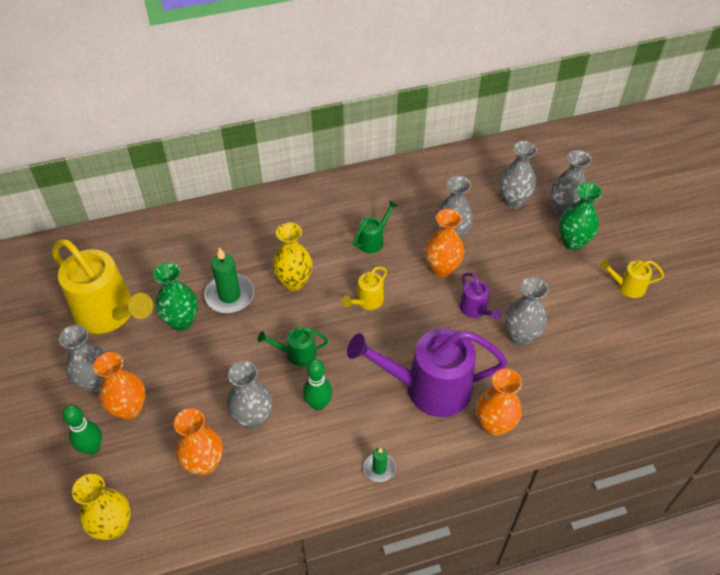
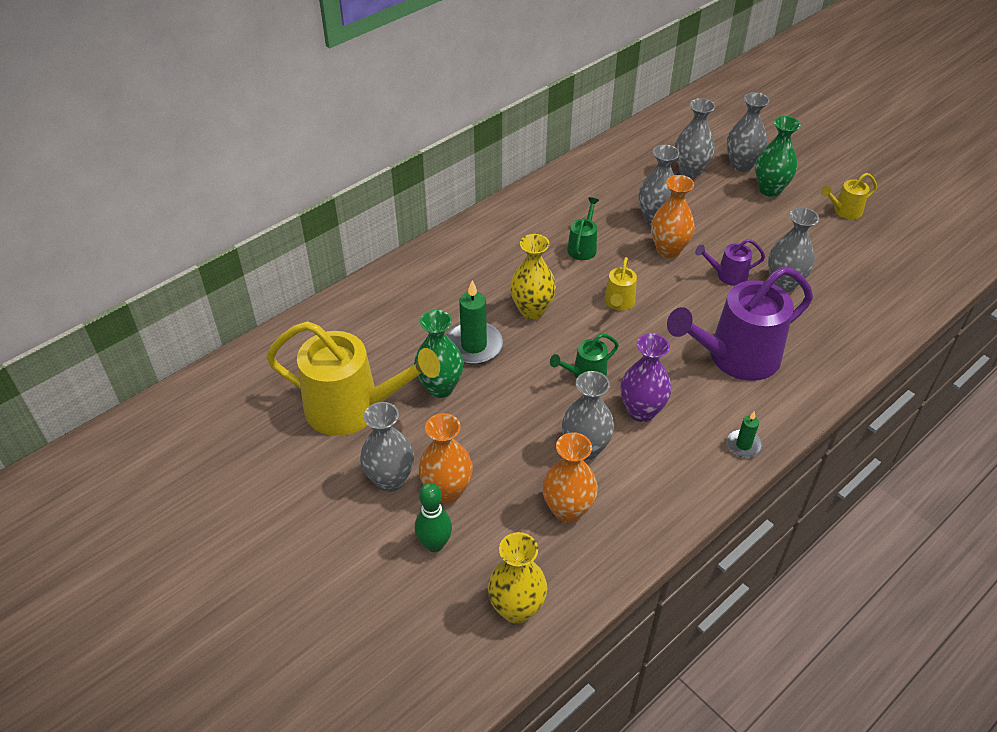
camera: 25 degrees left, 5 degrees down
green bowling pin [303,359,332,411] -> purple vase [621,333,672,422]
purple watering can [459,273,502,320] -> purple watering can turned 135 degrees clockwise [695,239,765,286]
orange vase [476,368,522,436] -> none

